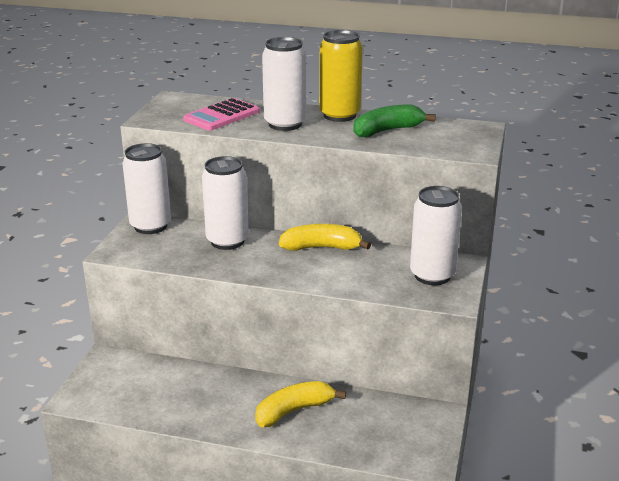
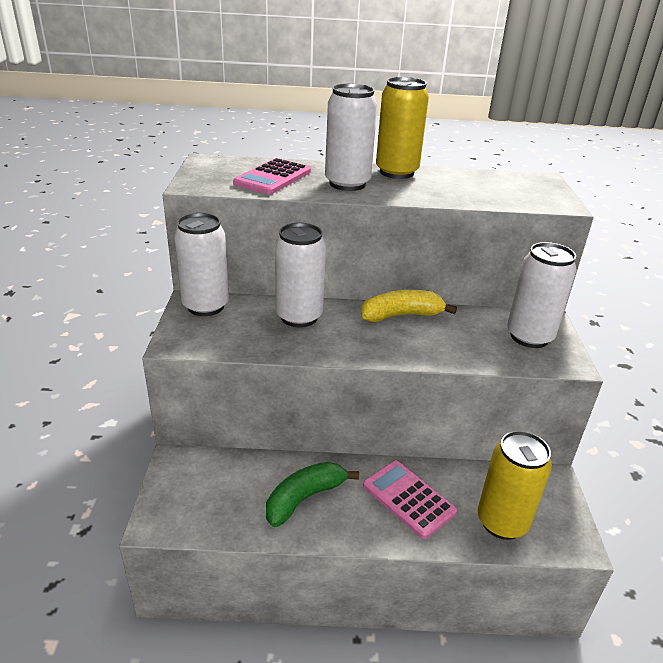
camera: 15 degrees left, 5 degrees up
yellow banana [255,381,346,427] -> pink calculator [363,460,457,539]
green banana [353,104,436,137] -> green banana moved to [266,462,359,527]
none -> yellow can [478,431,552,540]

